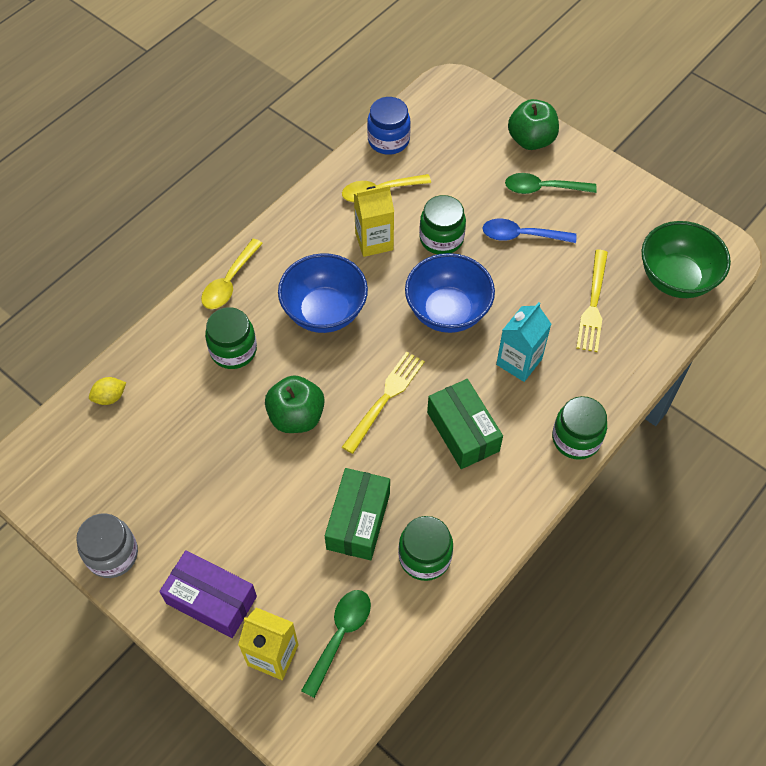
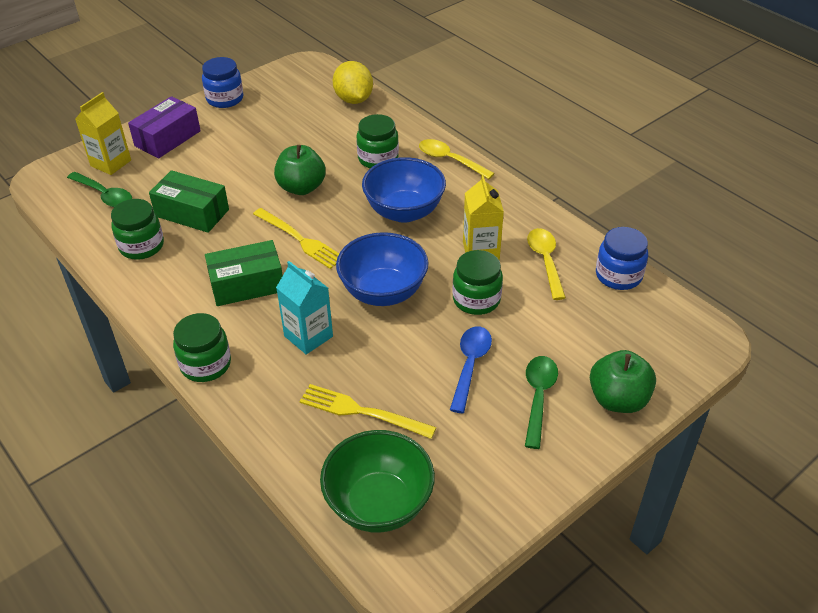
camera: 100 degrees right, 15 degrees down
grey jar [76,513,138,578] -> blue jar [202,57,243,108]
yellow lemon [89,377,126,405] -> yellow lemon [333,61,373,104], size x1.88

